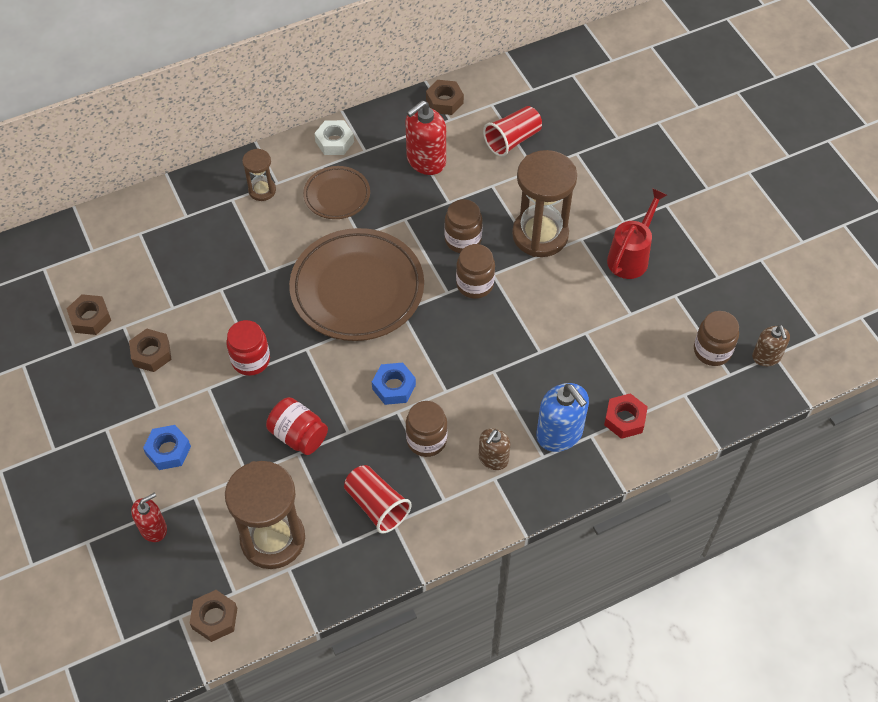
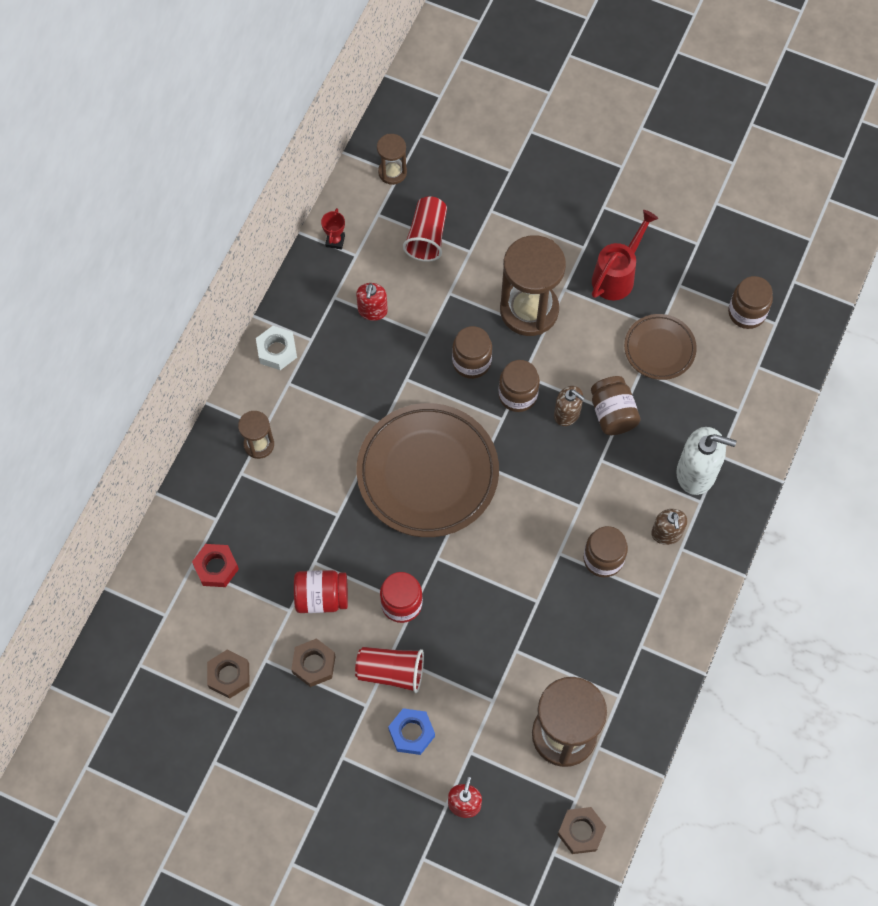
camera: 40 degrees left, 10 degrees up
red jar [266,397,328,455] -> red jar moved to [294,570,348,613]
brown plate [303,166,370,219] -> brown plate moved to [624,314,697,380]
red cup [344,465,412,534] -> red cup moved to [355,647,424,693]
blue nut [372,363,416,405] -> none
red soap dispenser [405,101,446,175] -> red soap dispenser [356,283,388,321], size x0.62
brown nut [426,80,464,115] -> red trophy [321,208,345,250]
blue soap dispenser [536,383,589,452] -> white soap dispenser [677,427,736,495]
red nut [604,393,648,439] -> red nut moved to [192,544,239,587]
red watering can [607,188,667,279] -> red watering can turned 45 degrees clockwise [592,210,658,300]
brown soap dispenser [752,325,790,366] -> brown soap dispenser moved to [554,386,585,426]
none -> brown hourglass [377,134,407,185]
none -> brown jar [591,376,640,435]

